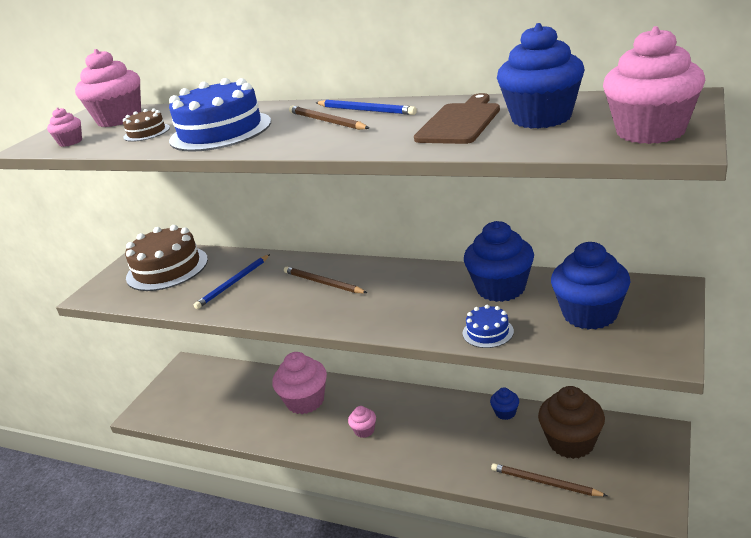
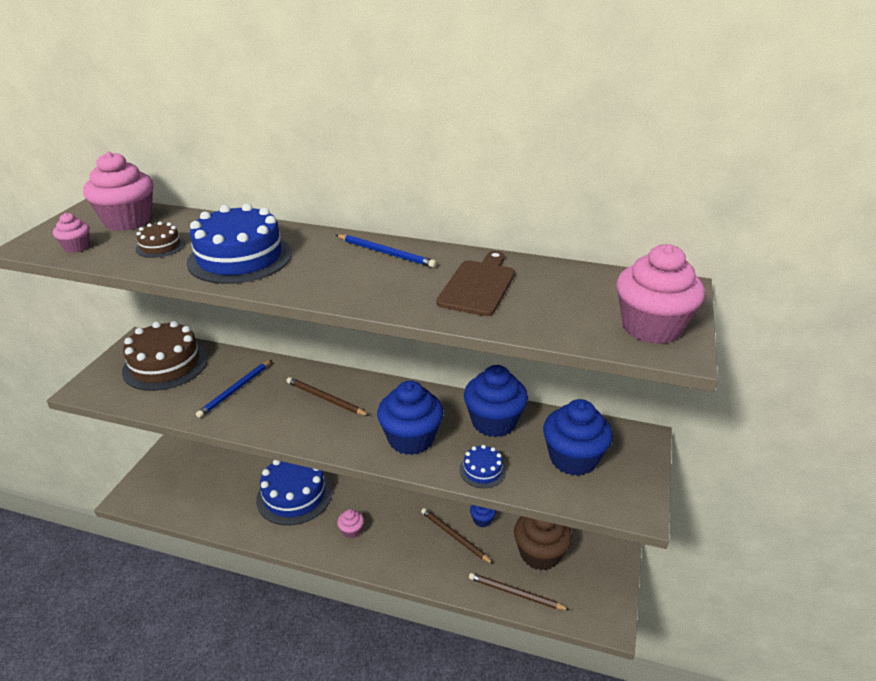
camera: 10 degrees left, 5 degrees up
pink cupcake [272,352,327,414] -> blue cake [256,460,332,525]
brown pencil [289,106,369,130] -> brown pencil moved to [421,508,493,564]
blue cupcake [497,23,585,129] -> blue cupcake moved to [377,381,444,455]

